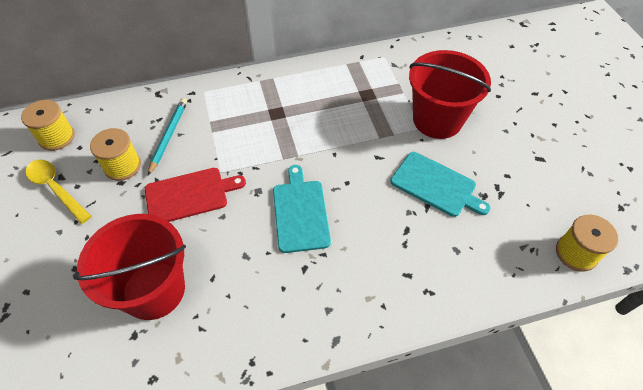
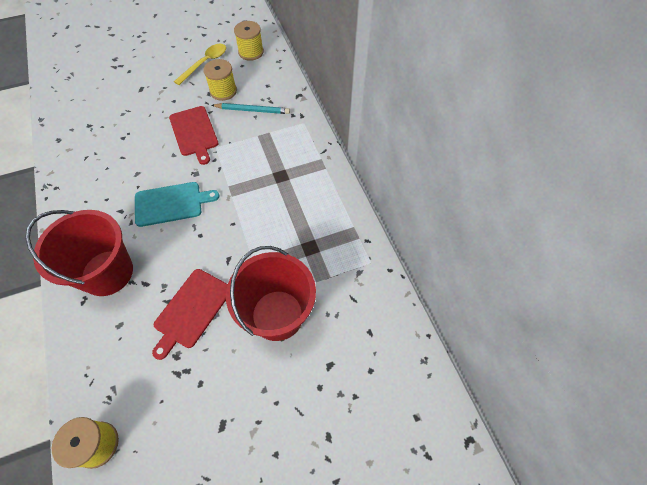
camera: 85 degrees right, 5 degrees up
red bucket [73,214,186,320] -> red bucket moved to [25,210,133,296]
turquoise cutting board [391,152,490,217] -> red cutting board [152,269,228,360]

